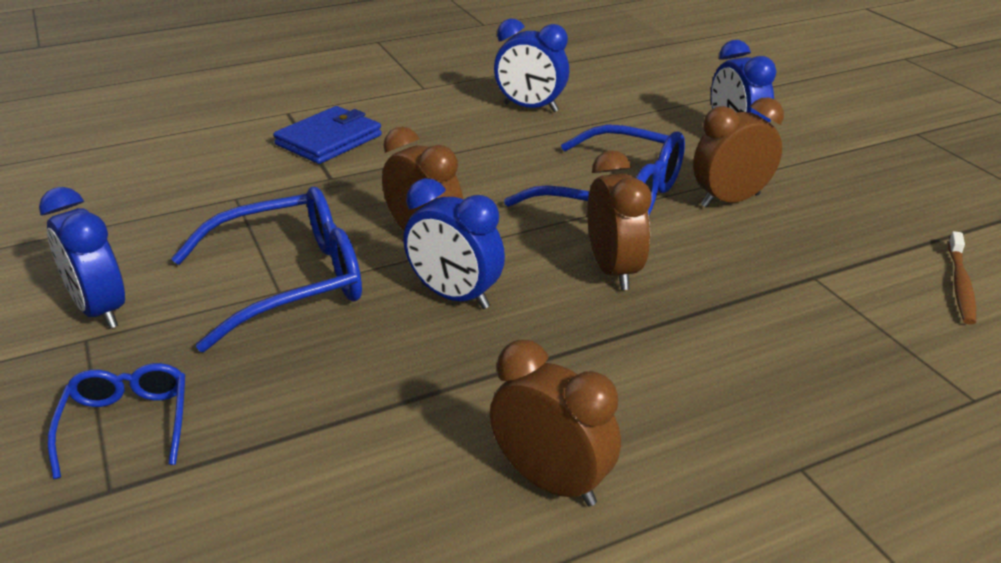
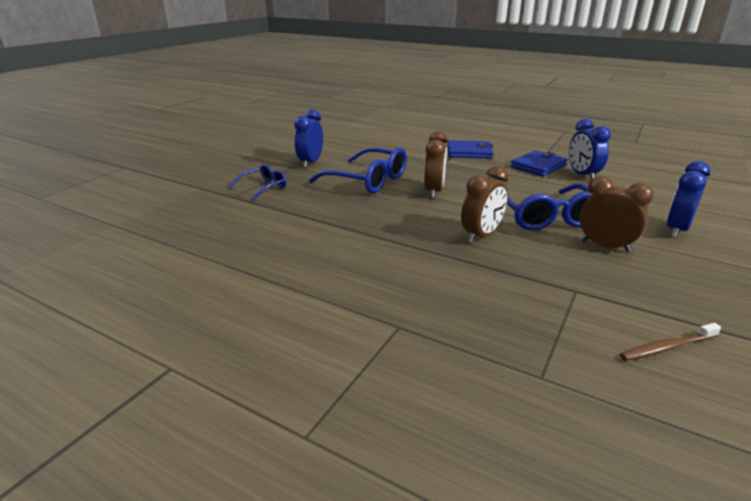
camera: 55 degrees right, 5 degrees down
blue clock [403,178,505,309] -> none
brown clock [490,340,621,506] -> none
none -> blue wallet [511,150,568,176]

